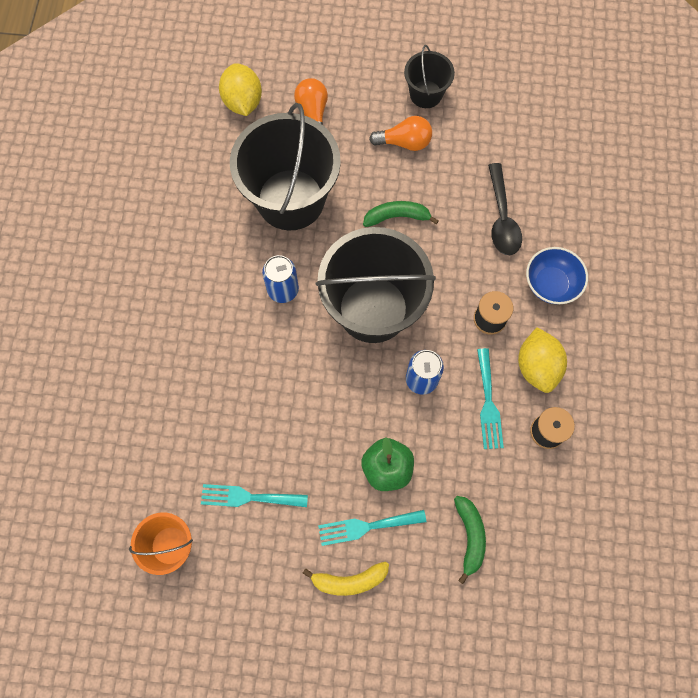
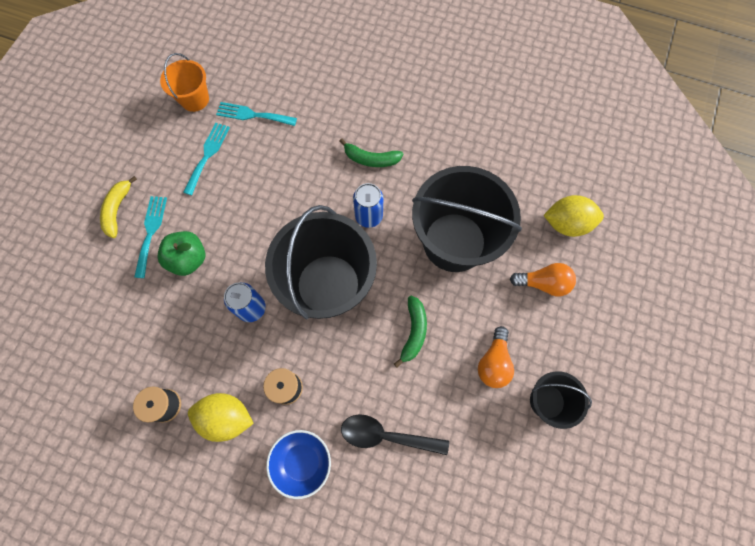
camera: 105 degrees right, 0 degrees up
green banana [454,496,486,584] -> green banana moved to [340,138,403,167]
turquoise fork [477,348,504,449] -> turquoise fork moved to [216,102,297,126]

